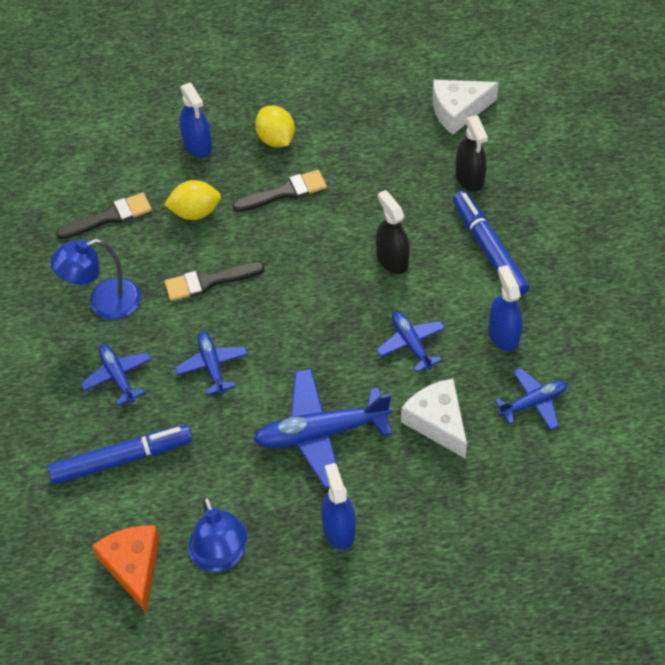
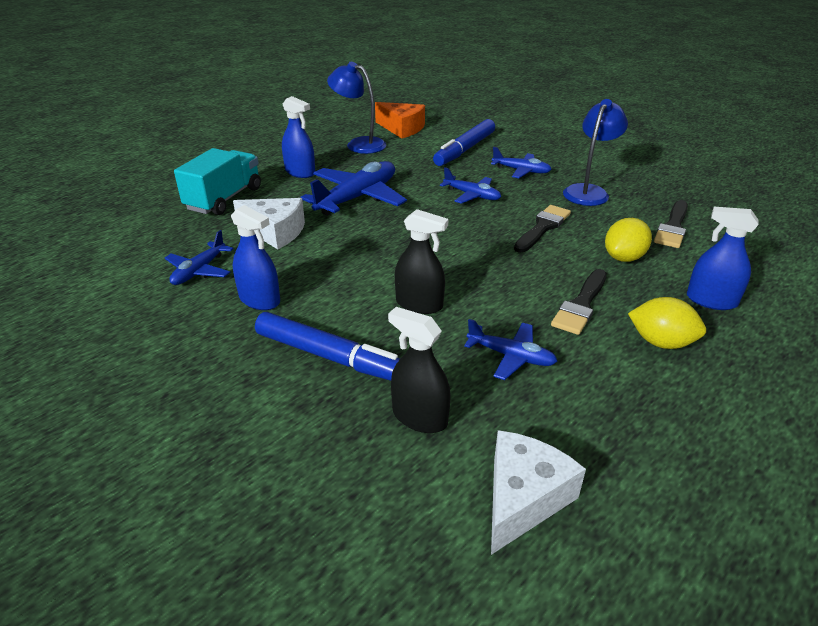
camera: 140 degrees right, 20 degrees down
blue plane [377,311,445,372] -> blue plane moved to [464,319,557,380]
none -> turquoise truck [174,148,261,215]

